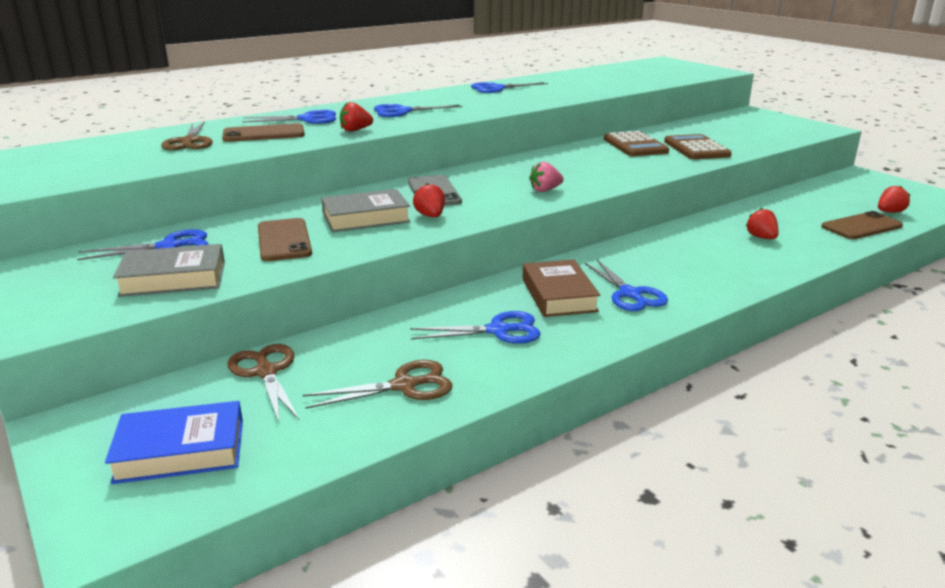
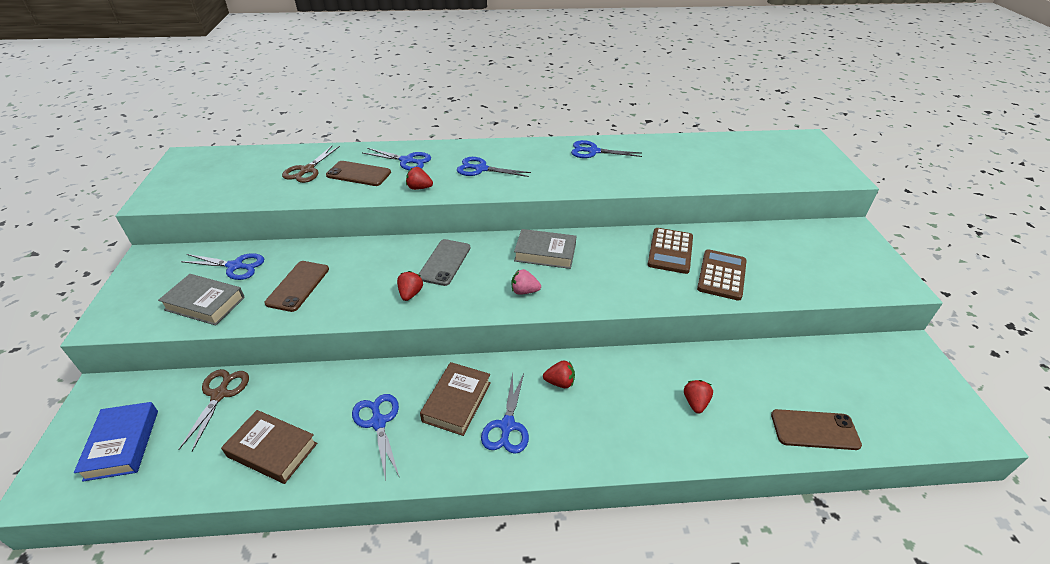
camera: 30 degrees right, 15 degrees up
blue book [105,401,243,484] -> blue book turned 60 degrees clockwise [74,402,158,481]
brown scissors [303,360,453,409] -> brown book [221,410,317,484]
grey book [321,189,411,232] -> grey book moved to [514,229,576,269]
blue scissors [410,311,541,344] -> blue scissors turned 135 degrees counterclockwise [352,394,400,481]
red strawberry [878,186,910,213] -> red strawberry moved to [543,361,575,388]

